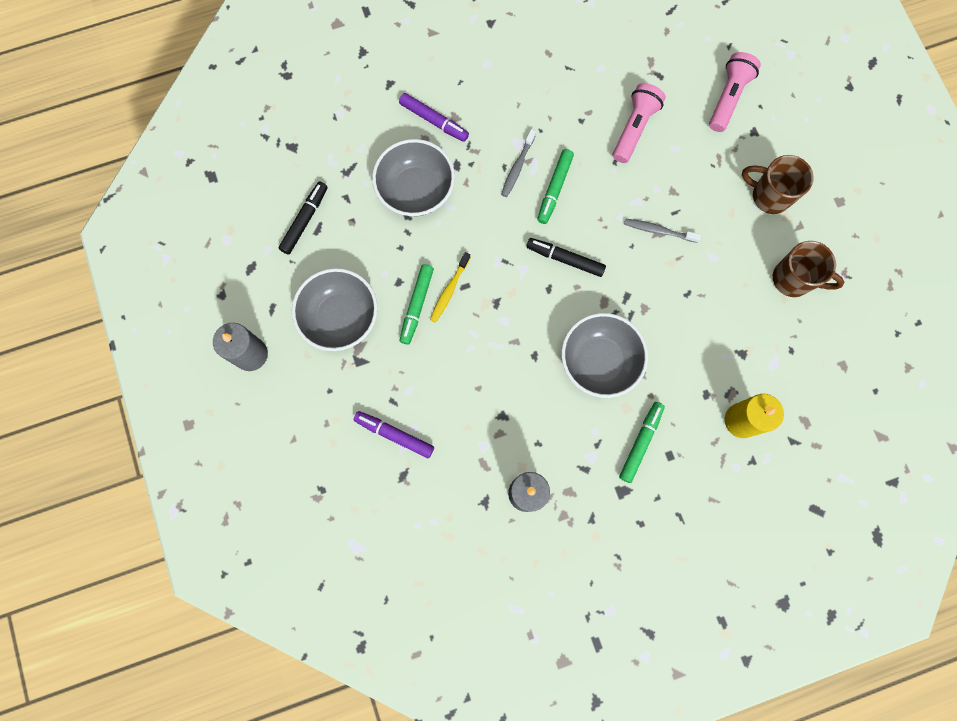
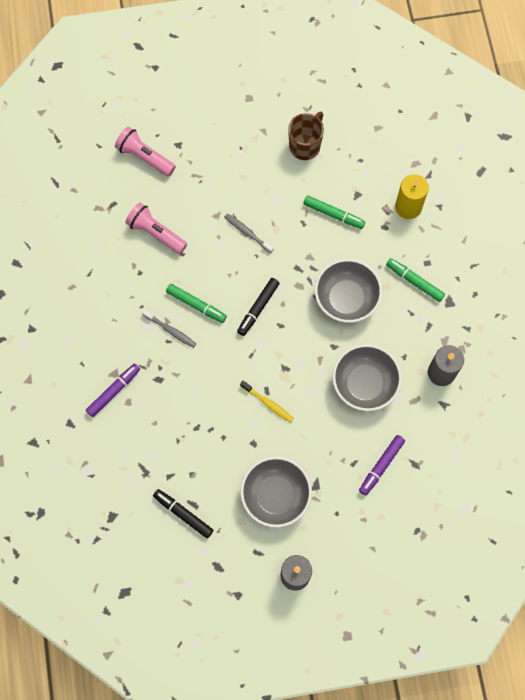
camera: 80 degrees left, 5 degrees down
grey bowl [372,139,455,216] -> grey bowl moved to [332,344,402,411]
green marker [400,264,434,345] -> green marker moved to [303,195,365,229]
grey toothbrush [624,218,701,243] -> grey toothbrush turned 105 degrees clockwise [225,213,274,253]
brown mug [742,155,814,214] -> none

